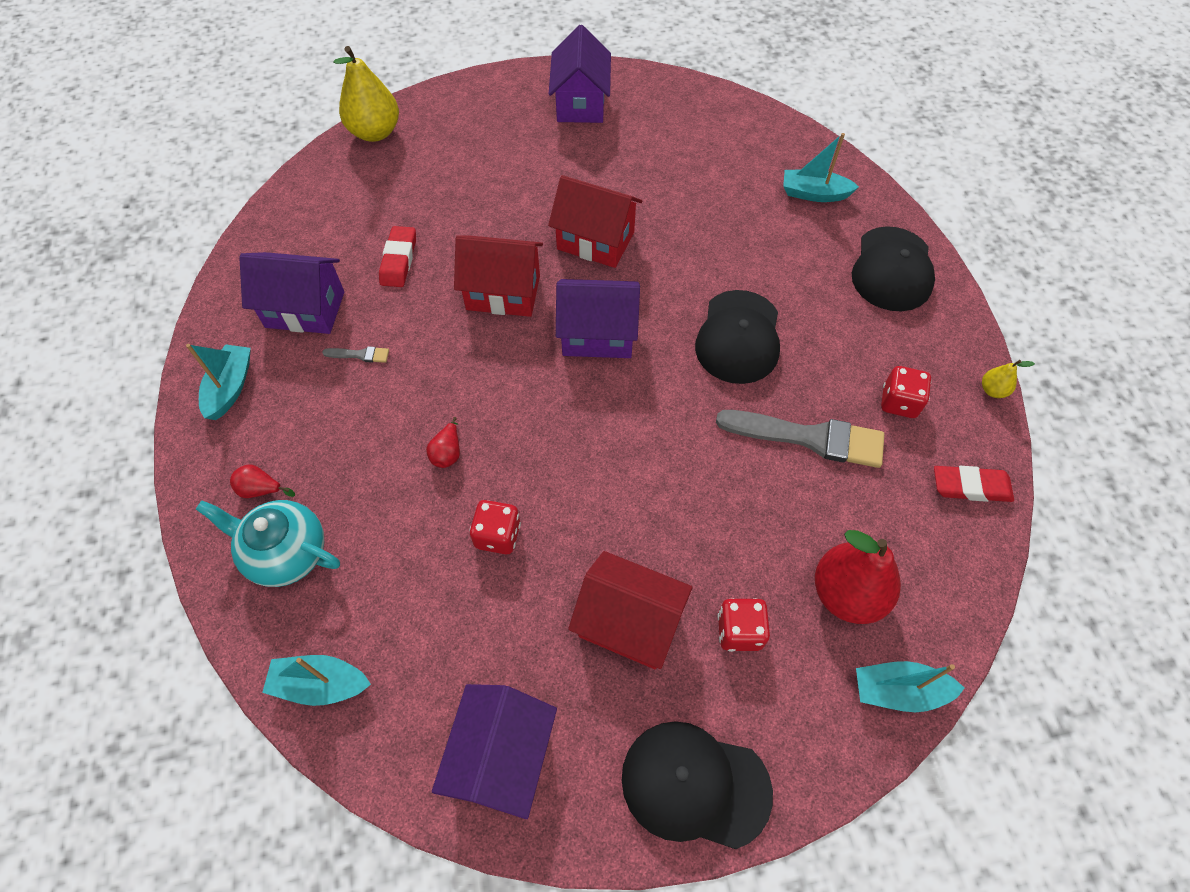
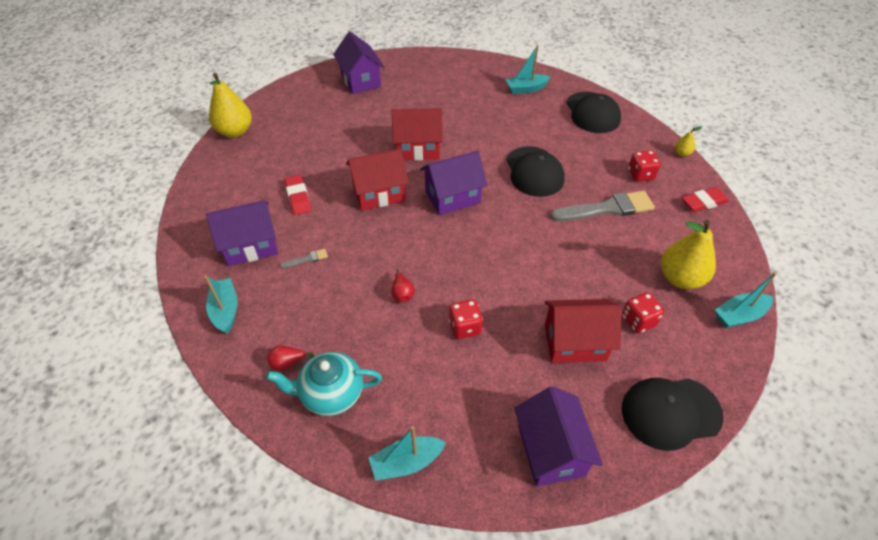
camera: 25 degrees left, 10 degrees down
red pear [815,530,901,624] -> yellow pear [661,220,716,289]

